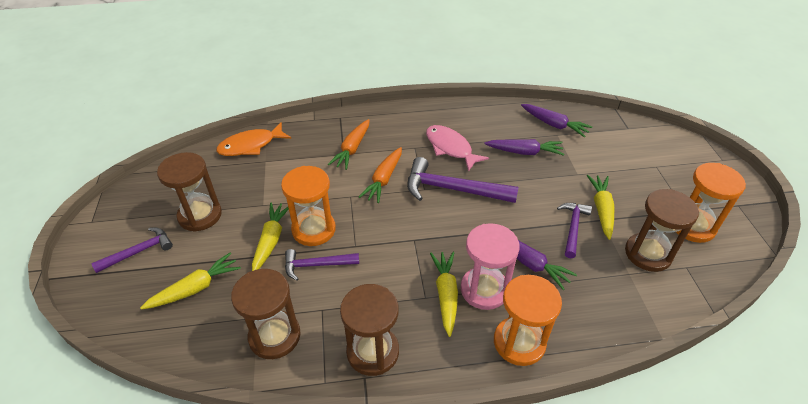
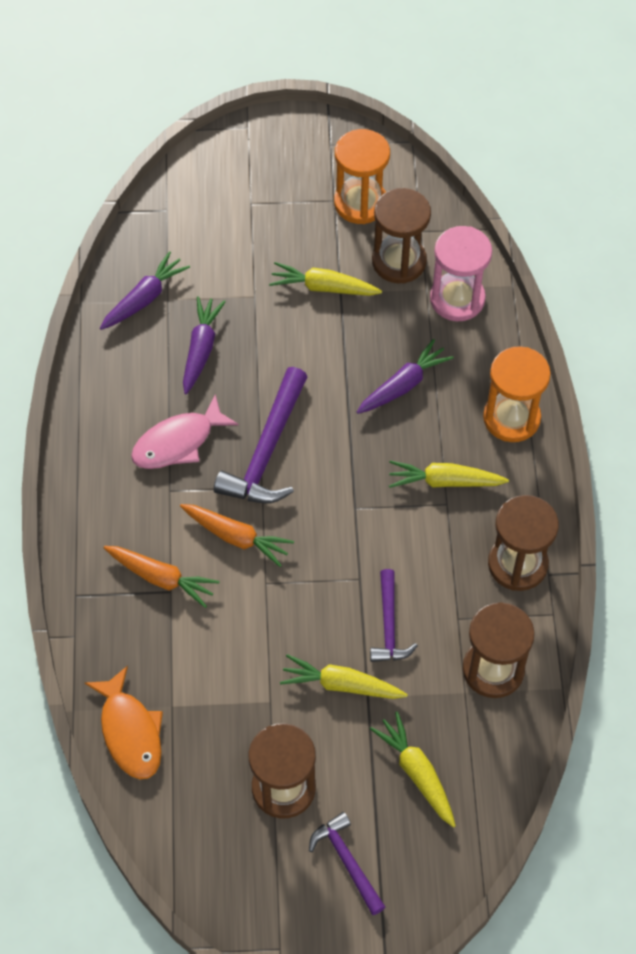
camera: 85 degrees left, 15 degrees up
orange hourglass [281,166,336,246] -> none
pink hourglass [461,223,520,310] -> pink hourglass moved to [430,226,492,321]
purple hammer [557,203,592,258] -> none

